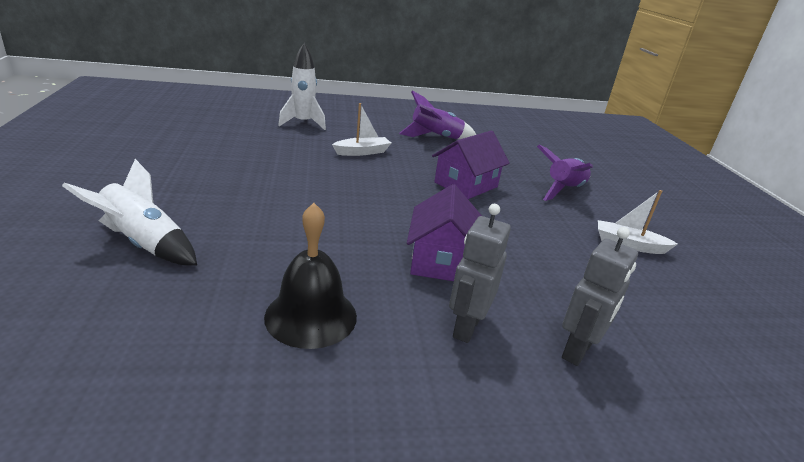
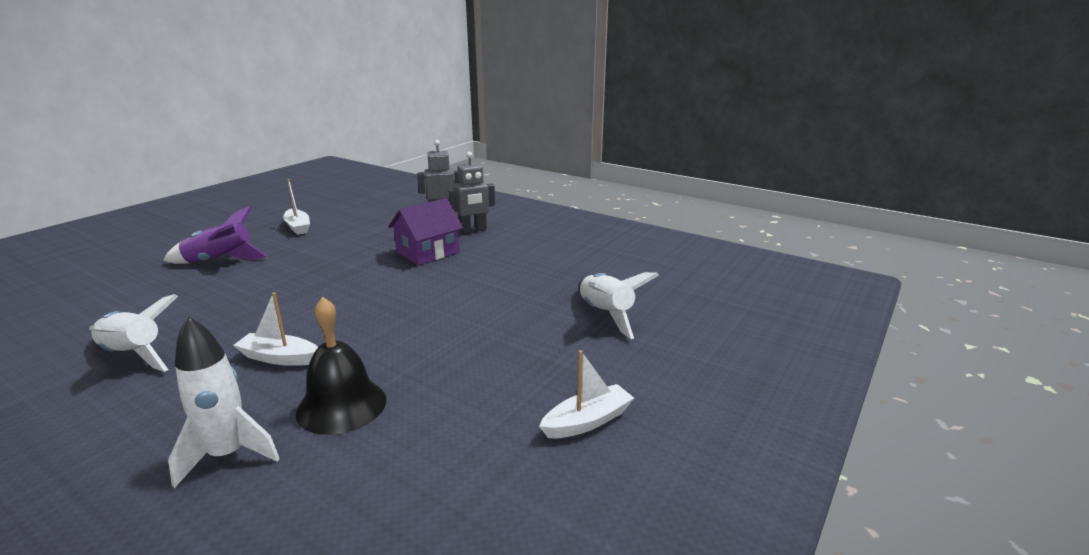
camera: 135 degrees left, 5 degrees down
black bell [264,203,357,349] -> black bell moved to [296,297,386,435]
purple rocket [399,91,476,139] -> white rocket [89,294,178,372]
purple house [432,131,510,199] -> none
none -> white boat [539,350,634,438]

